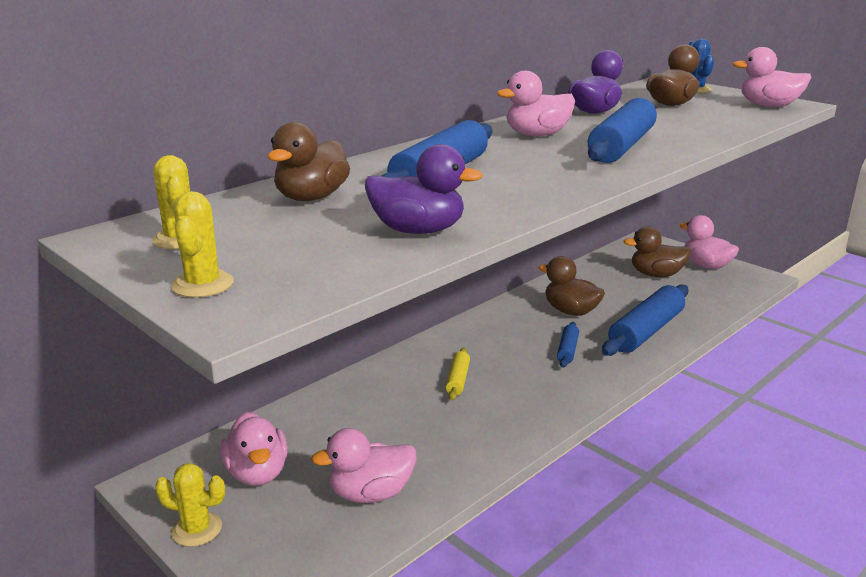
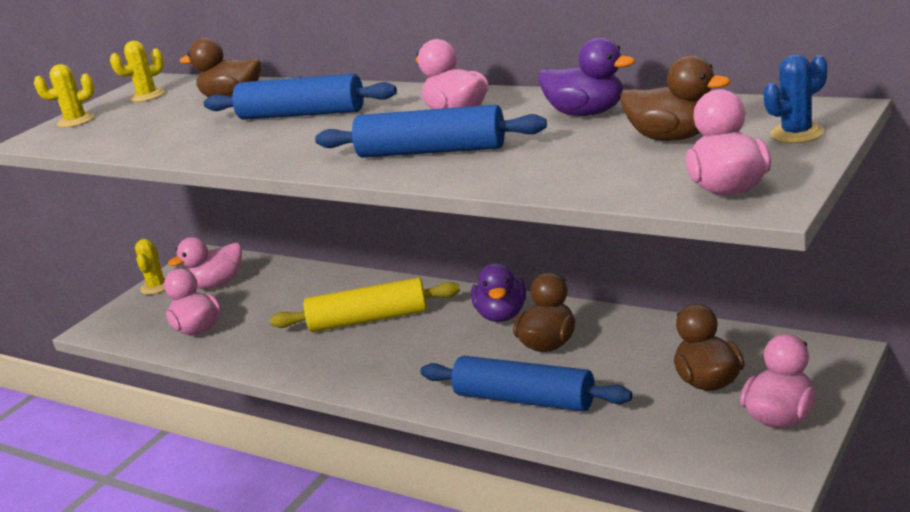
camera: 80 degrees right, 0 degrees up
purple duck [365,144,483,234] -> purple duck moved to [471,263,526,322]
yellow rolling pin [446,348,470,401] -> yellow rolling pin [270,277,460,332], size x2.04
blue rolling pin [557,322,579,368] -> none

